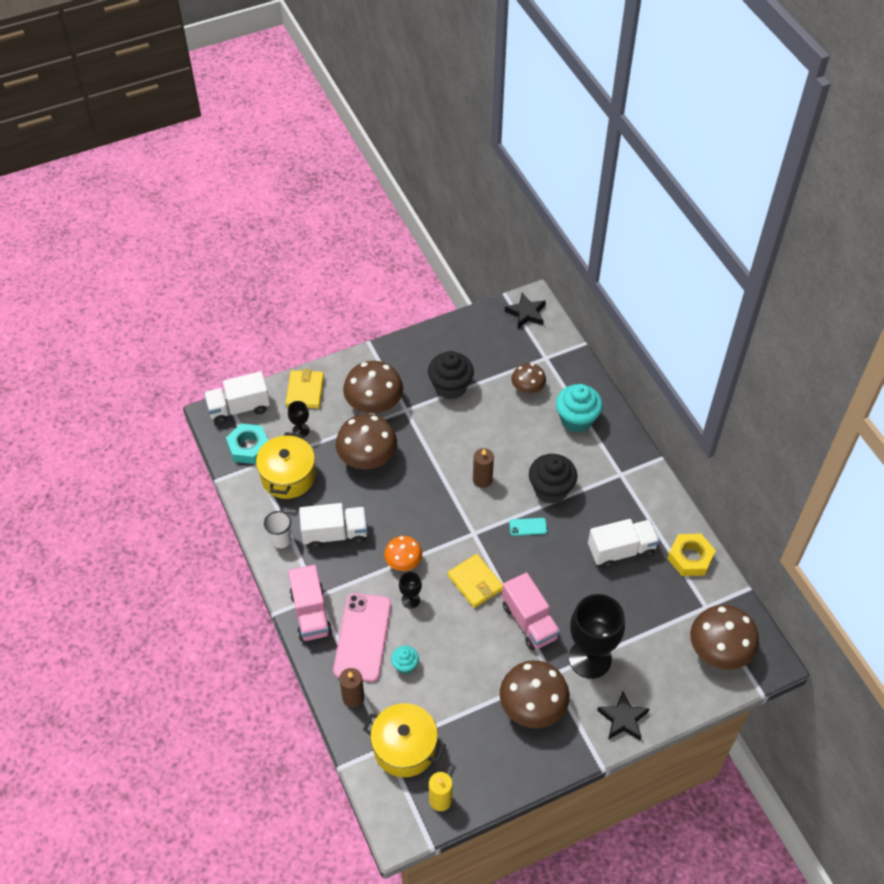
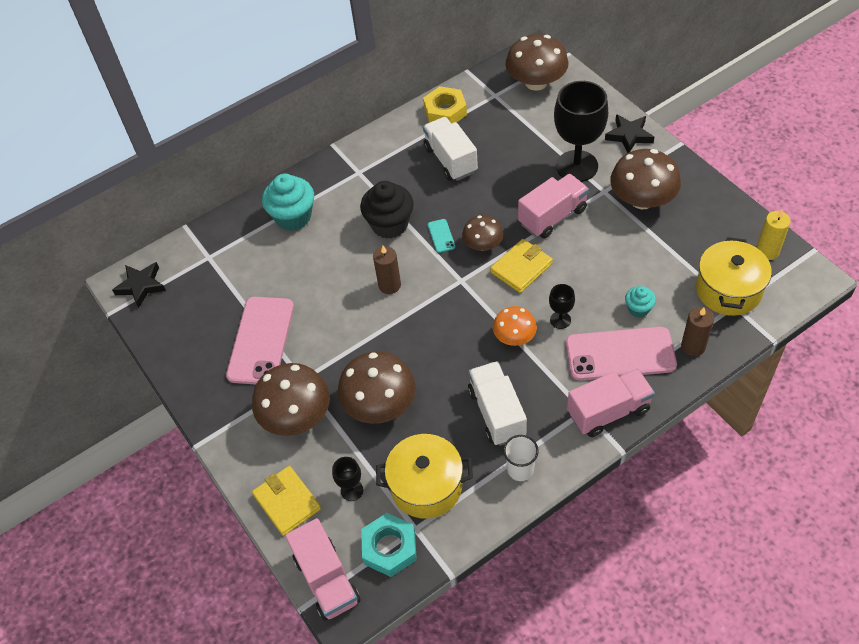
camera: 95 degrees left, 0 degrees up
white truck [204,371,270,424] -> pink truck [285,518,361,621]
yellow wallet [286,369,324,409] -> yellow wallet turned 60 degrees clockwise [252,466,321,536]
black cupcake [428,351,474,399] -> pink phone [226,297,294,385]
brown mushroom [512,363,546,393] -> brown mushroom moved to [462,215,503,251]

